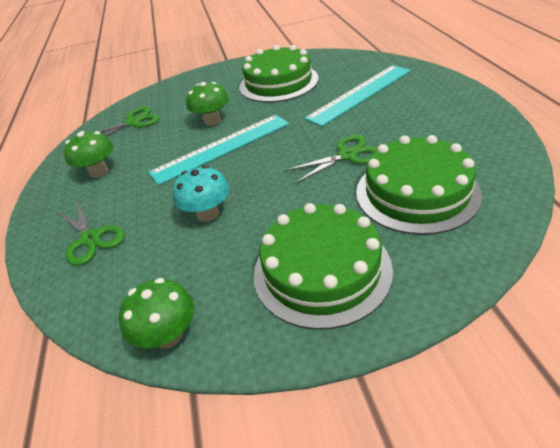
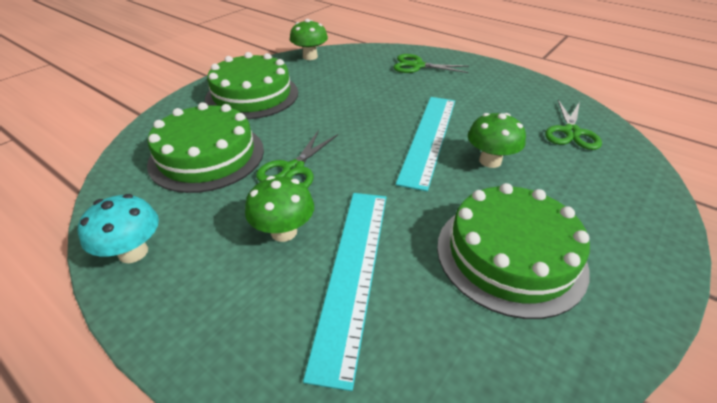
camera: 135 degrees right, 0 degrees up
green mushroom [64,131,113,178] -> green mushroom moved to [245,176,314,242]
turquoise mushroom [173,165,229,222] -> turquoise mushroom moved to [78,194,159,263]

